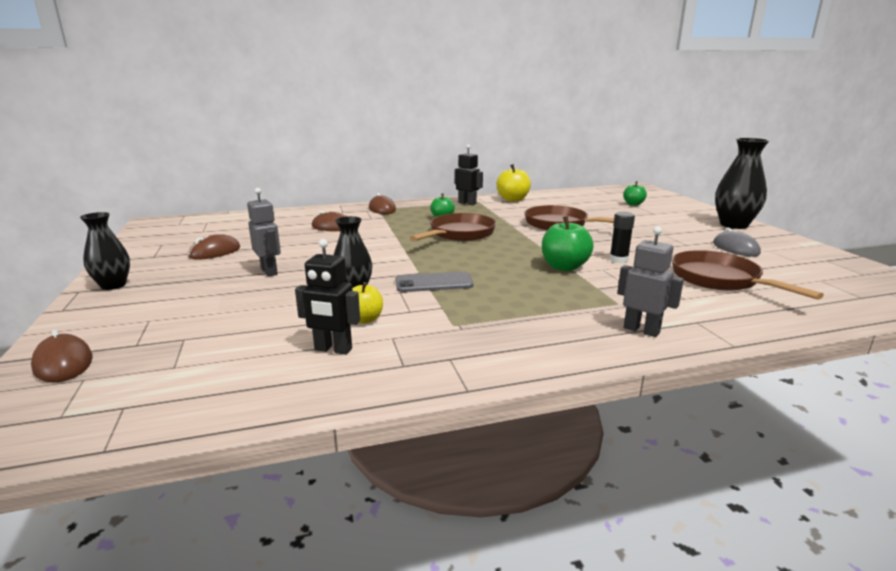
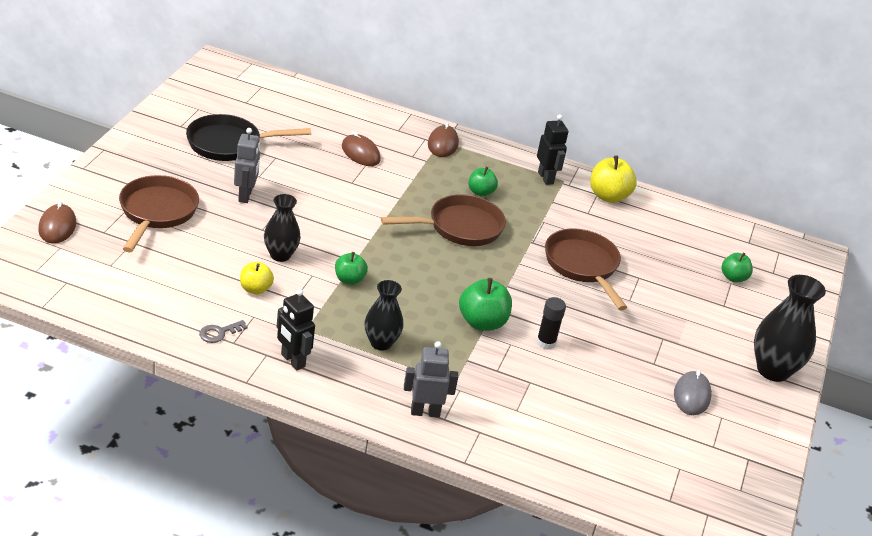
camera: 30 degrees right, 15 degrees up
black vase [80,212,130,290] -> black vase moved to [364,280,404,350]
brown mouse [188,234,240,260] -> black pan [186,114,311,161]
black robot [295,239,360,355] -> black robot moved to [277,289,315,370]
grey phone [395,271,474,292] -> green apple [335,252,368,285]
grey robot [617,226,684,337] -> grey robot turned 75 degrees counterclockwise [404,341,458,418]
brown pan [672,250,824,300] -> brown pan moved to [119,175,199,252]
none -> grey key [199,320,248,343]

